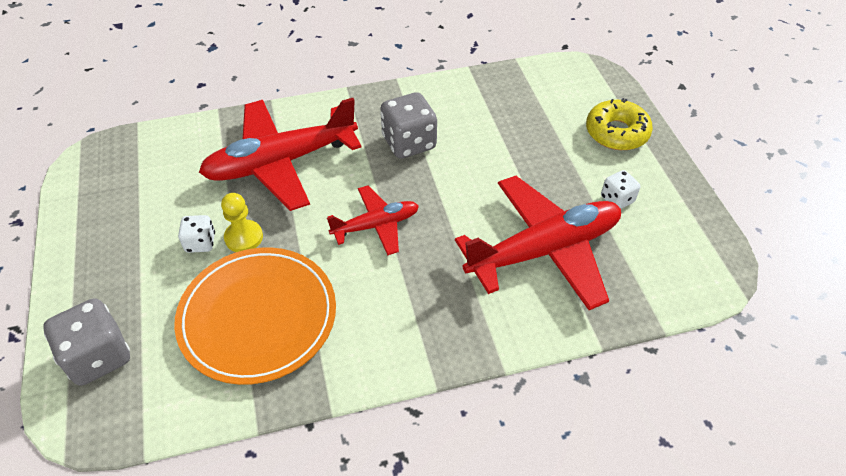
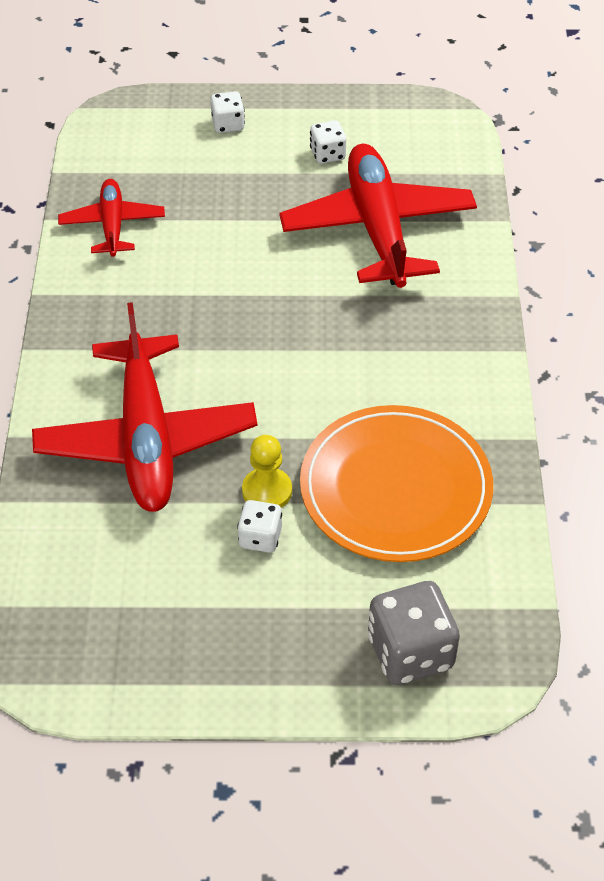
camera: 75 degrees left, 0 degrees up
red plane [327,185,419,255] -> red plane moved to [58,179,165,257]
grey dice [380,92,437,159] -> none
yellow donut [586,98,653,150] -> white dice [210,91,245,133]

